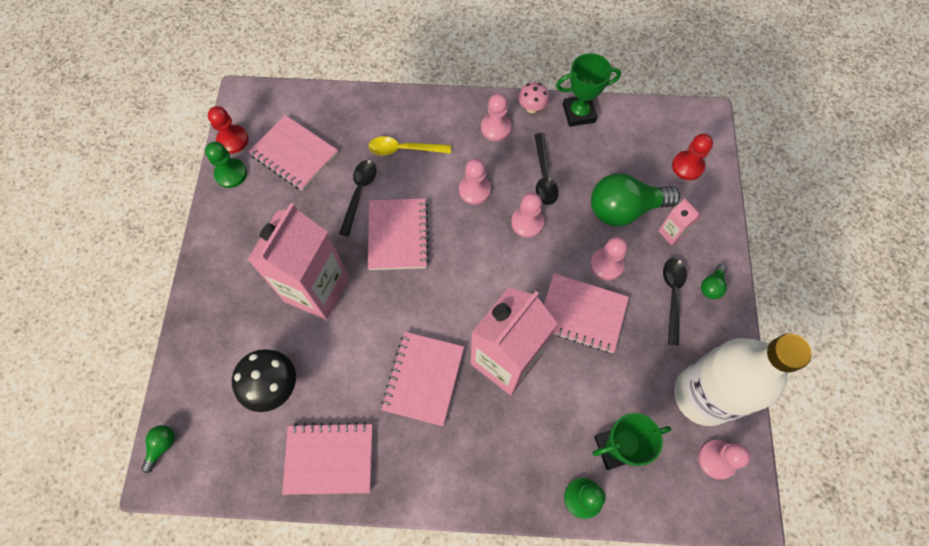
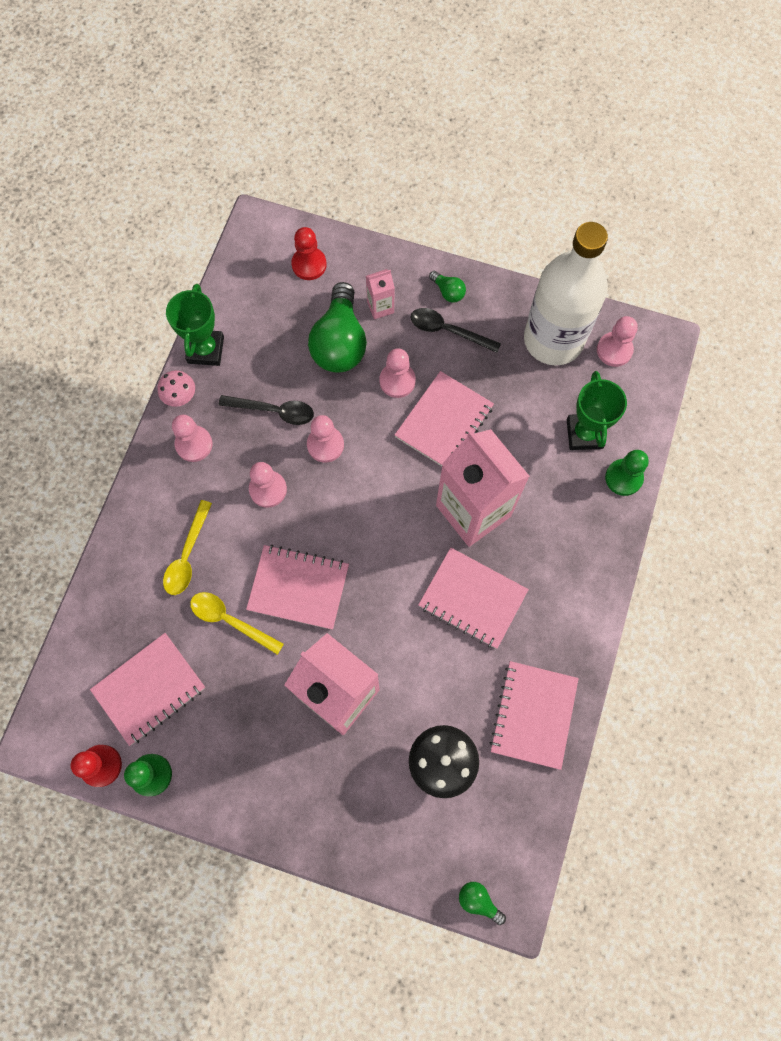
camera: 75 degrees left, 5 degrees up
black spoon [339,160,376,236] -> yellow spoon [190,592,284,655]

